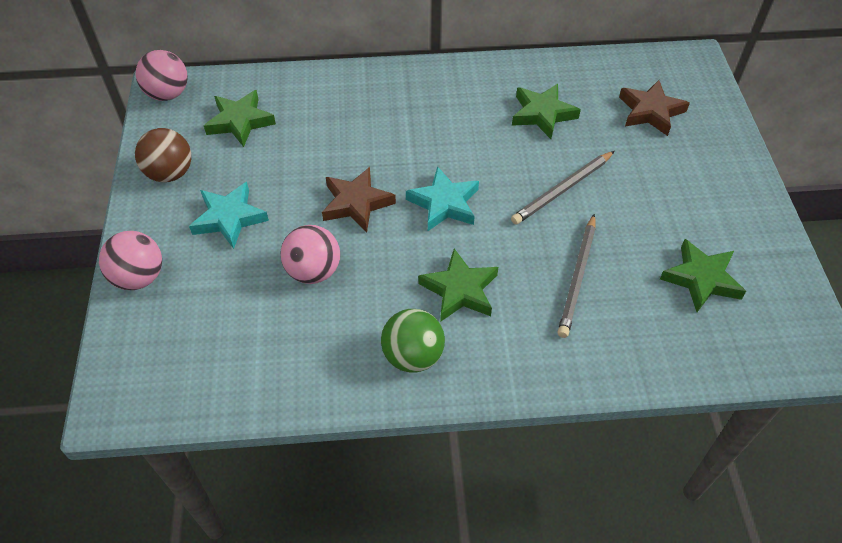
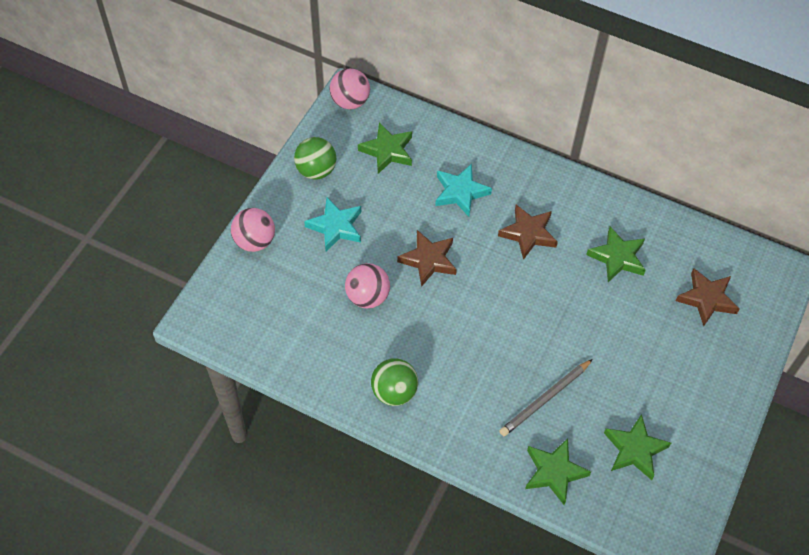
camera: 30 degrees right, 5 degrees up
brown ball [135,128,191,182] -> green ball [294,137,336,179]
turquoise star [406,166,479,231] -> turquoise star moved to [435,164,492,216]
green star [418,249,498,322] -> green star moved to [525,438,591,505]
grey pencil [511,151,615,225] -> none
none -> brown star [498,205,558,260]

